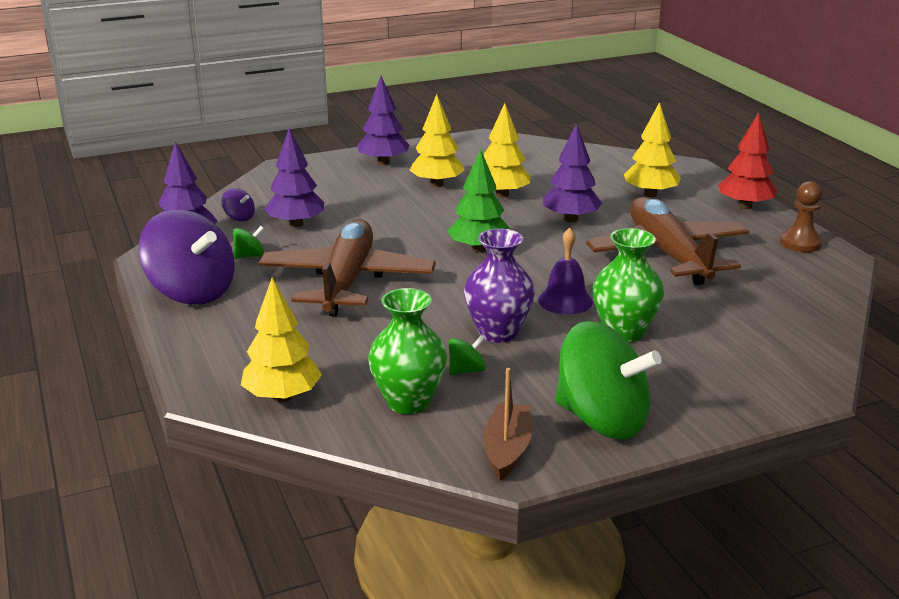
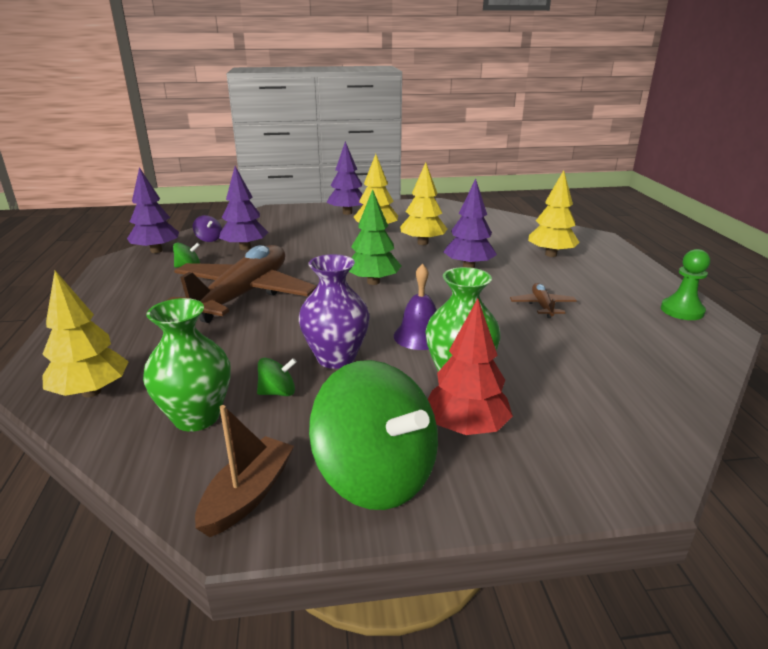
camera: 15 degrees right, 0 degrees up
purple spinning top [139,209,235,305] -> none
brown plane [586,197,750,285] -> brown plane [510,283,577,318], size x0.41
red tree [718,112,778,209] -> red tree moved to [428,298,513,435]
brown pawn [780,181,823,252] -> green pawn [661,249,710,320]

